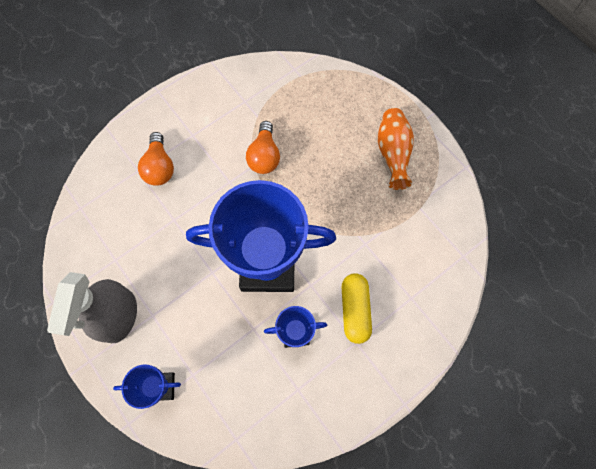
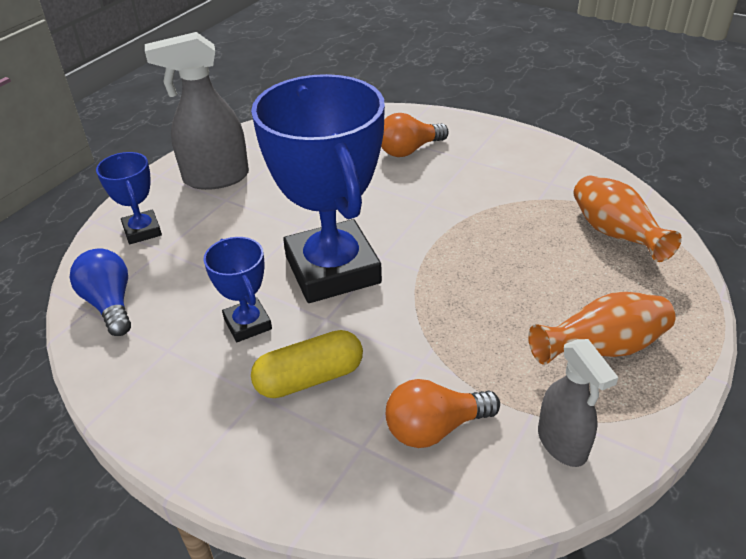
camera: 70 degrees right, 30 degrees down
orange light bulb [246,121,280,174] -> orange light bulb moved to [386,379,500,448]
none -> blue light bulb [70,248,131,336]
none -> grey spray bottle [538,339,618,467]
none -> orange vase [573,176,682,262]

